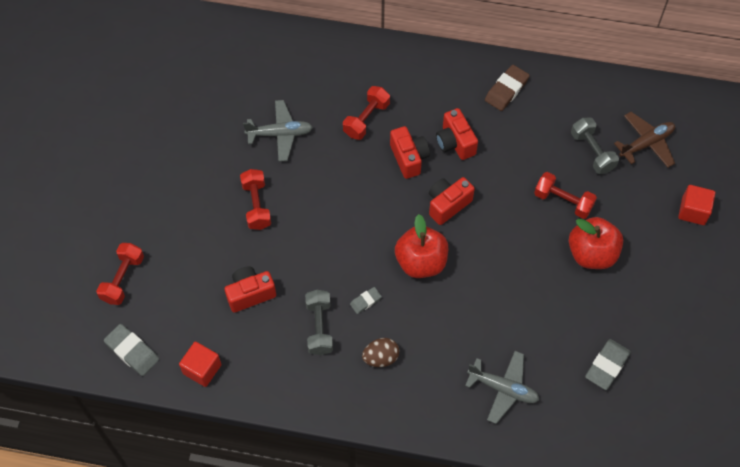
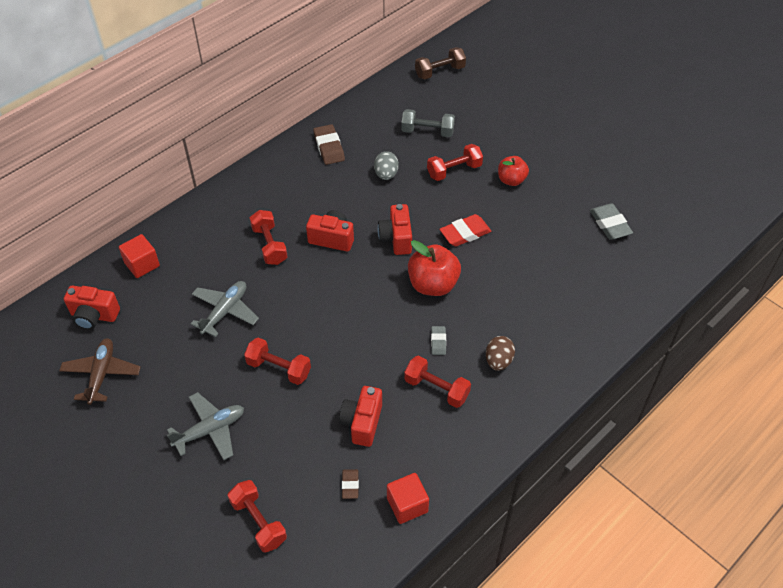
camera: 55 degrees left, 10 degrees down
grey eraser [104,324,159,376] -> none
grey dumbbell [305,290,333,355] -> red dumbbell [404,356,471,408]
red camera [436,108,478,160] -> red camera moved to [64,286,120,330]
grey plane [465,351,539,424] -> grey plane moved to [167,392,244,460]
red apple [569,217,623,269] -> red apple [498,156,529,186], size x0.64
brown plane [614,112,675,168] -> brown plane moved to [59,338,141,405]
red cube [678,185,715,225] -> red cube moved to [119,234,160,278]
none -> brown eraser [342,469,359,499]
none -> grey egg [374,151,399,180]
none -> brown dumbbell [415,47,466,80]
none -> red eraser [439,214,491,246]

